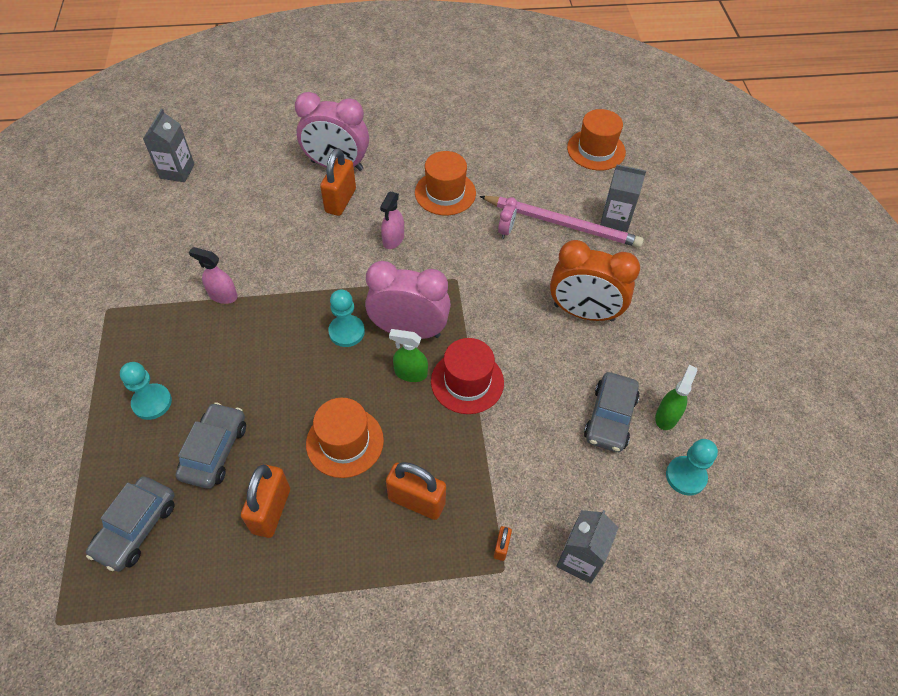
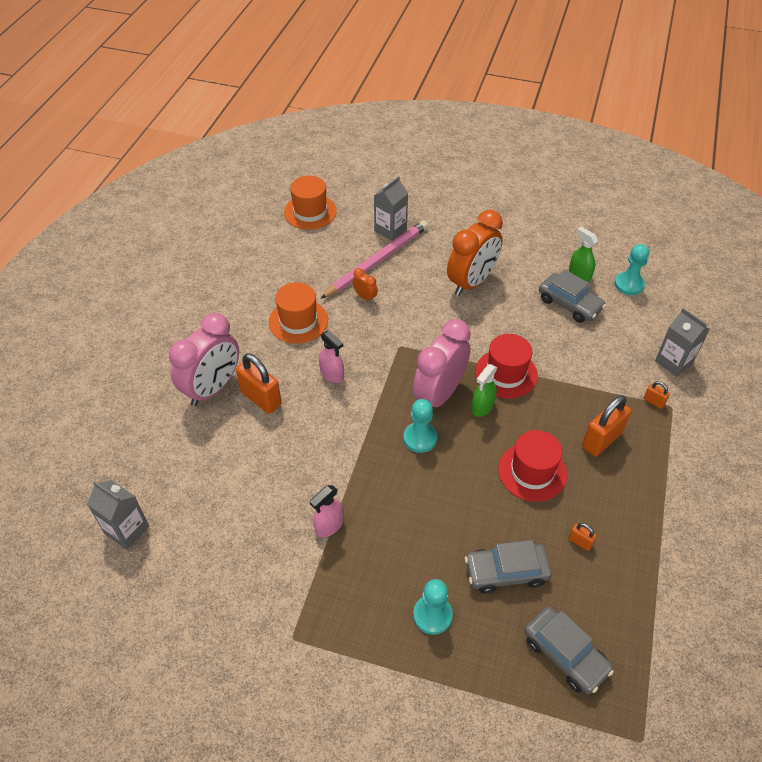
camera: 65 degrees left, 5 degrees down
grey car [176,402,246,489] -> grey car turned 45 degrees counterclockwise [465,540,552,594]
orange padlock [241,464,290,538] -> orange padlock [568,523,597,551], size x0.47
orange hat [306,398,384,478] -> red hat [498,430,567,502]
pink clock [498,197,517,239] -> orange clock [352,268,378,303]

